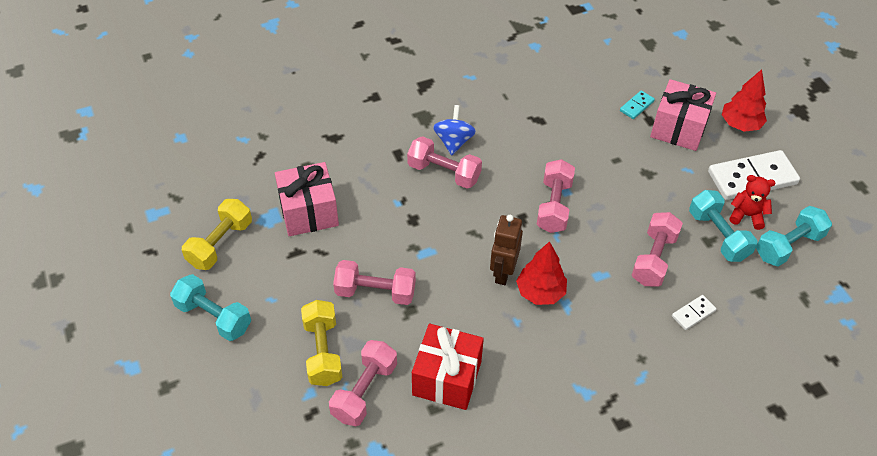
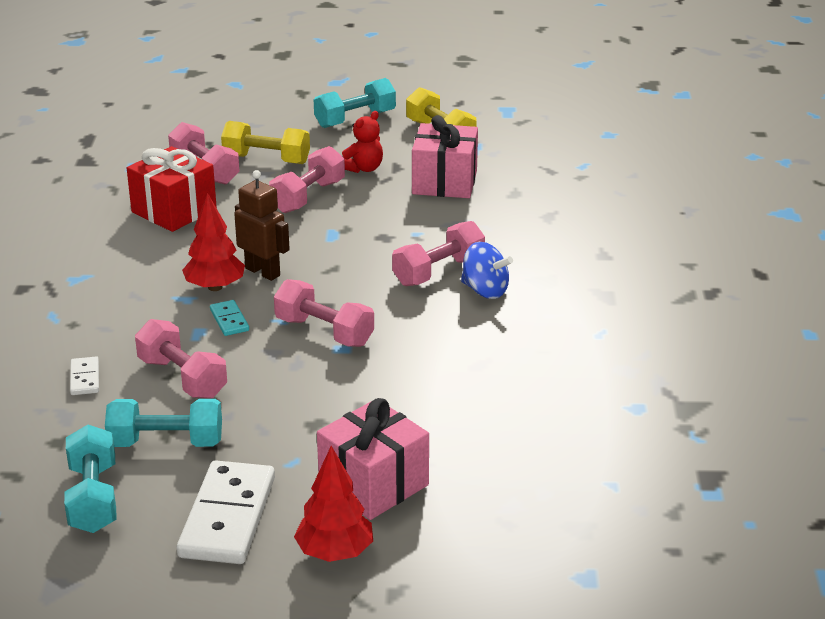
camera: 115 degrees right, 20 degrees down
turquoise domino [620,90,655,119] -> turquoise domino moved to [210,300,249,336]
red teddy bear [729,175,776,230] -> red teddy bear moved to [342,111,383,173]

